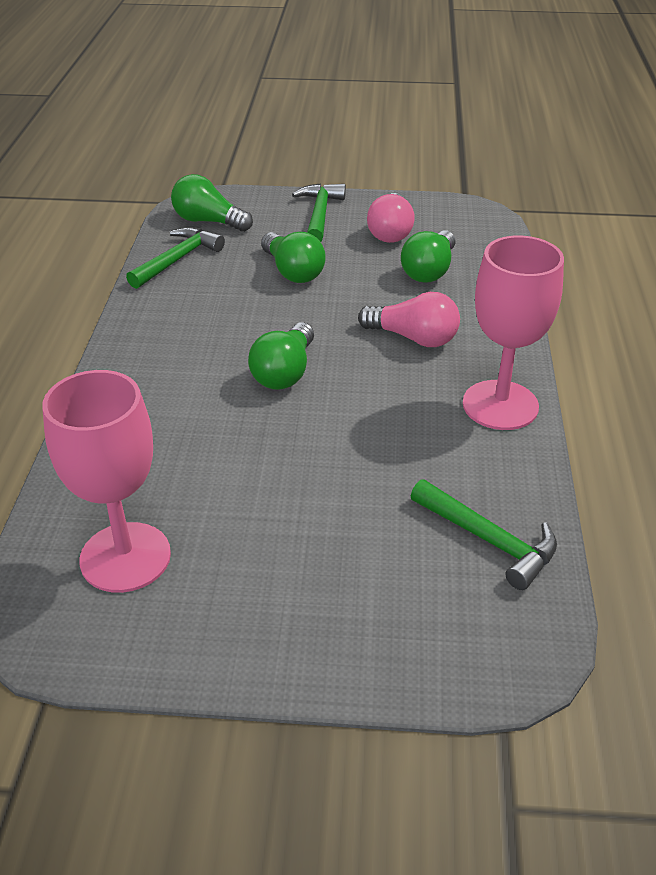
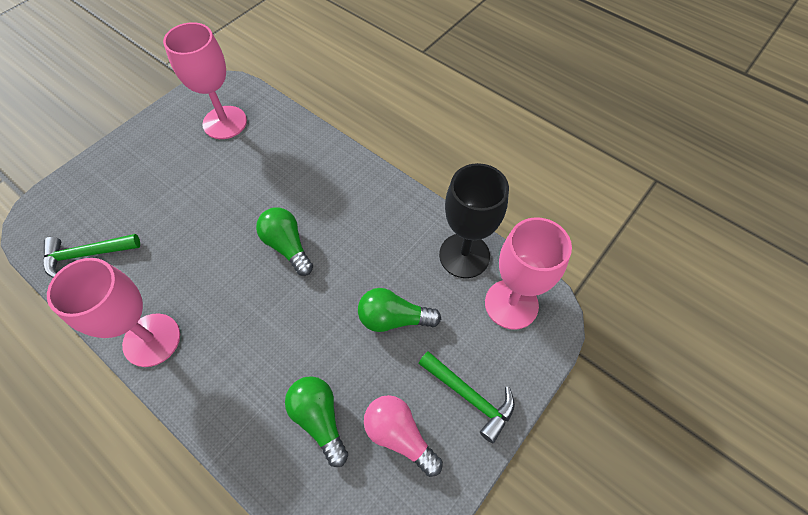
camera: 125 degrees right, 20 degrees up
green hammer [126,227,225,289] -> black goblet [439,163,509,278]
green light bulb [171,174,253,232] -> pink goblet [485,217,572,330]
pink light bulb [358,292,460,347] -> none

